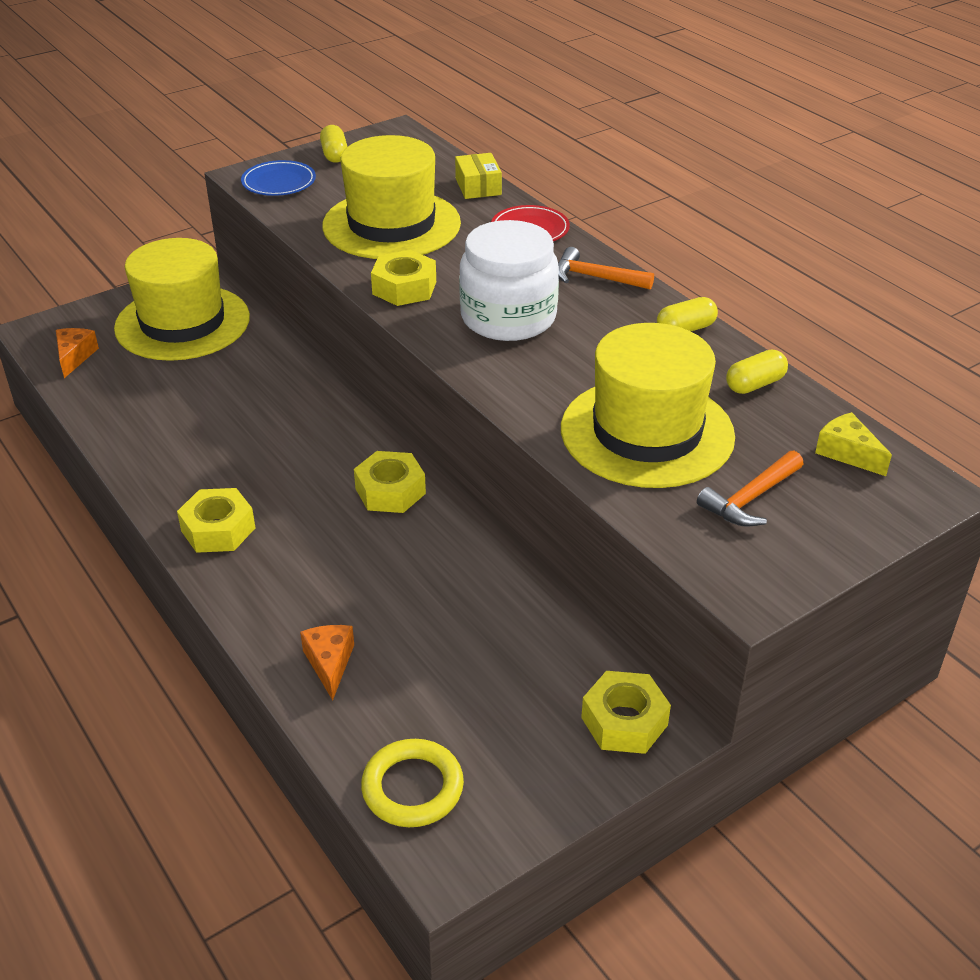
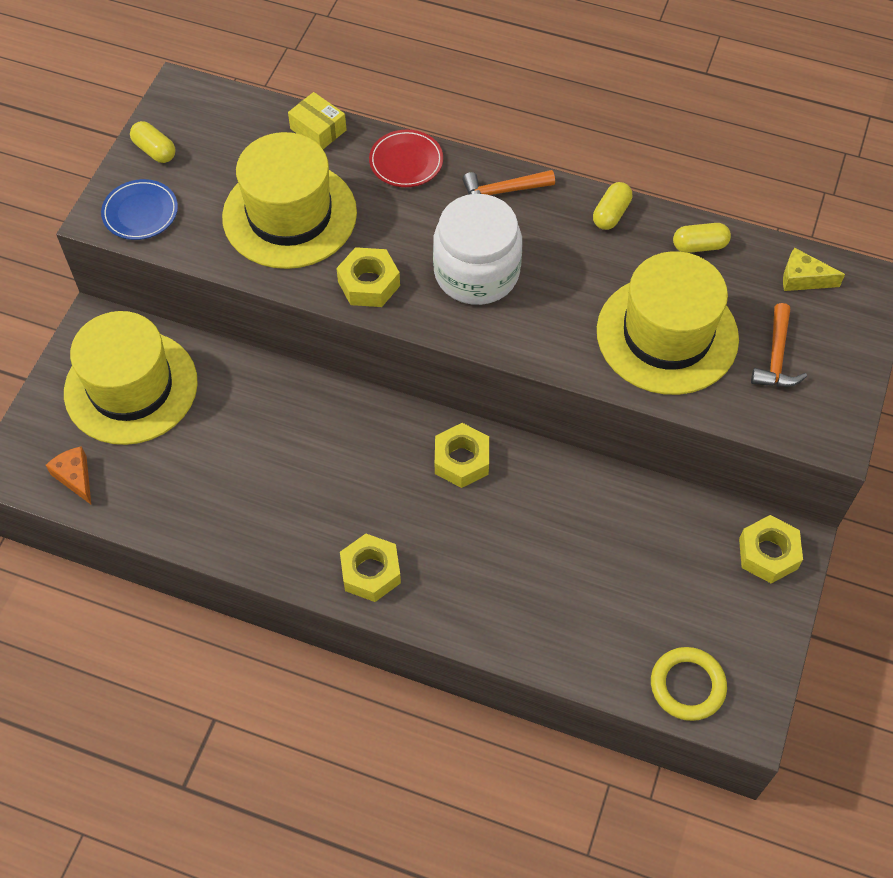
camera: 35 degrees left, 20 degrees up
orange cheese [300,625,354,700] -> none
yellow capsule [726,350,788,394] -> yellow capsule turned 60 degrees clockwise [673,223,731,253]

